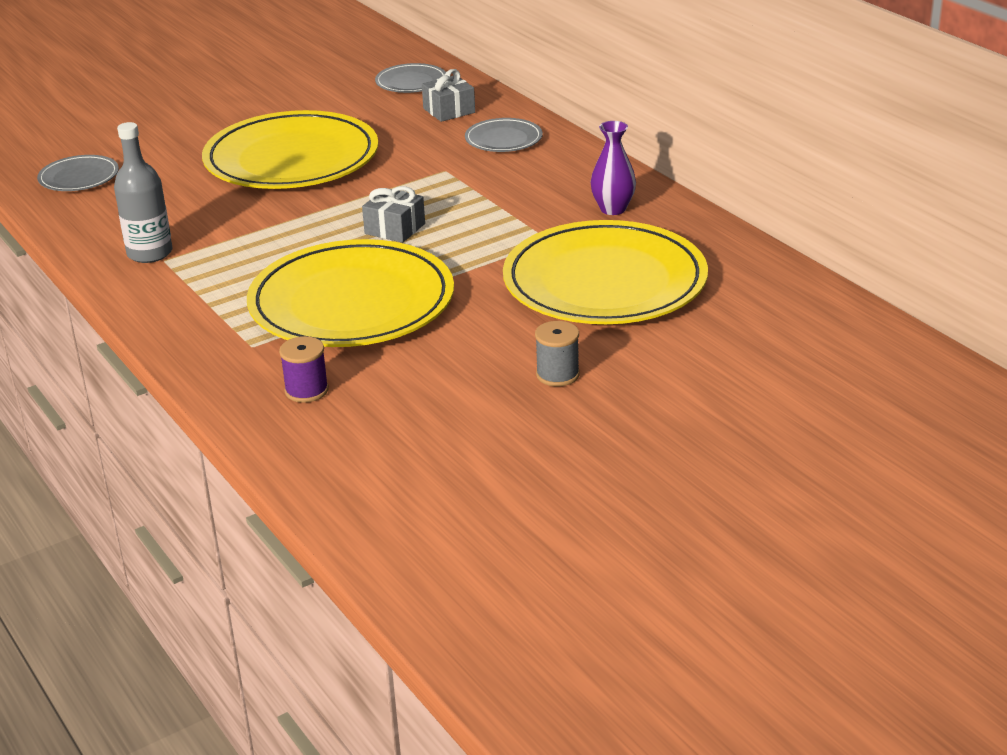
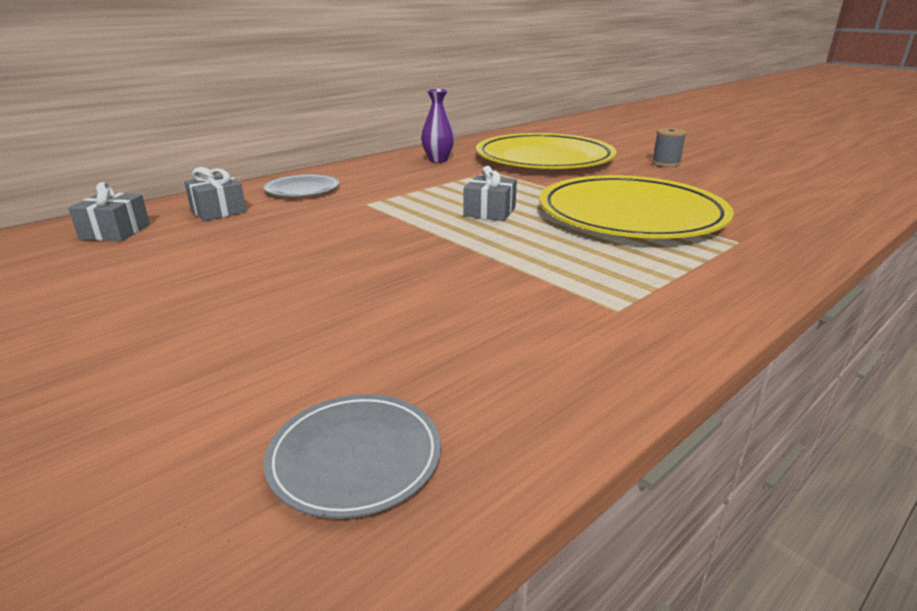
camera: 100 degrees left, 5 degrees down
grey bottle [114,122,172,263] -> none
yellow plate [202,110,378,189] -> none
purple spool [279,336,329,403] -> none
grey plate [375,63,446,93] -> grey gift [68,182,150,241]

